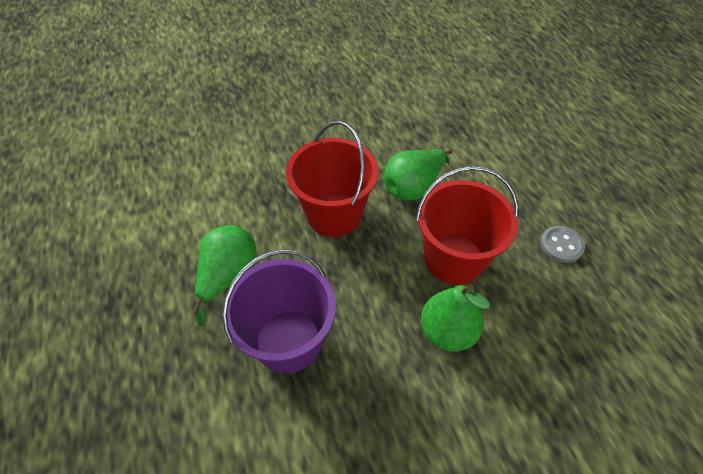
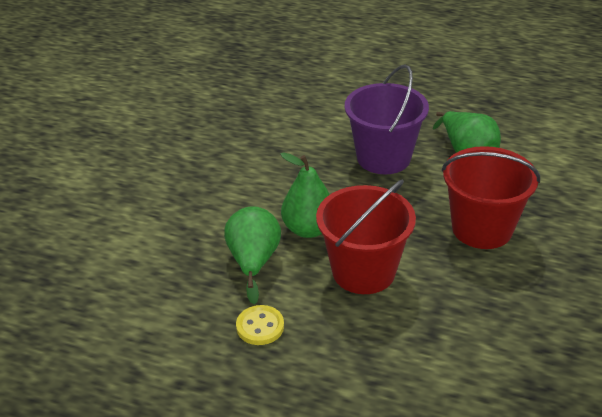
camera: 130 degrees right, 15 degrees down
green pear [384,149,452,200] -> green pear moved to [224,206,281,304]
grey button [540,226,585,263] -> none
none -> yellow button [236,305,284,345]

